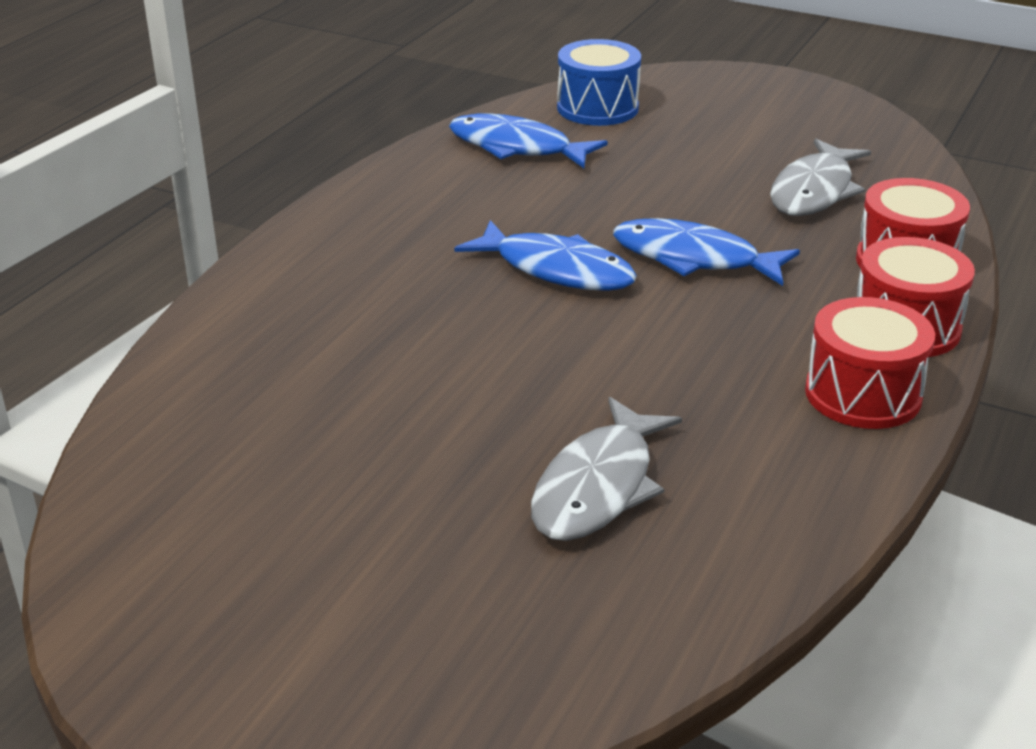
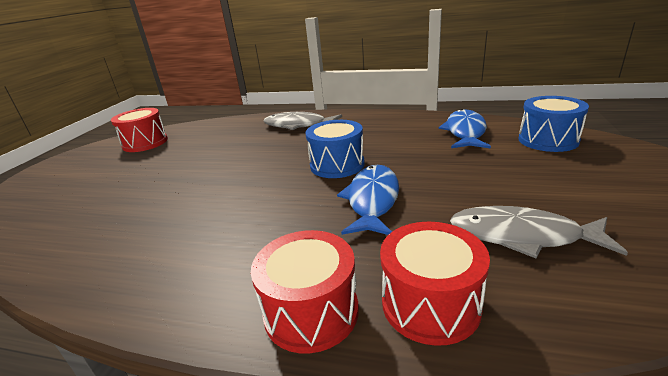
camera: 80 degrees right, 5 degrees down
blue fish [454,220,637,291] -> blue drum [305,120,365,178]
grey fish [531,397,682,541] -> grey fish moved to [263,112,342,130]
red drum [805,297,935,429] -> red drum moved to [111,108,168,152]

